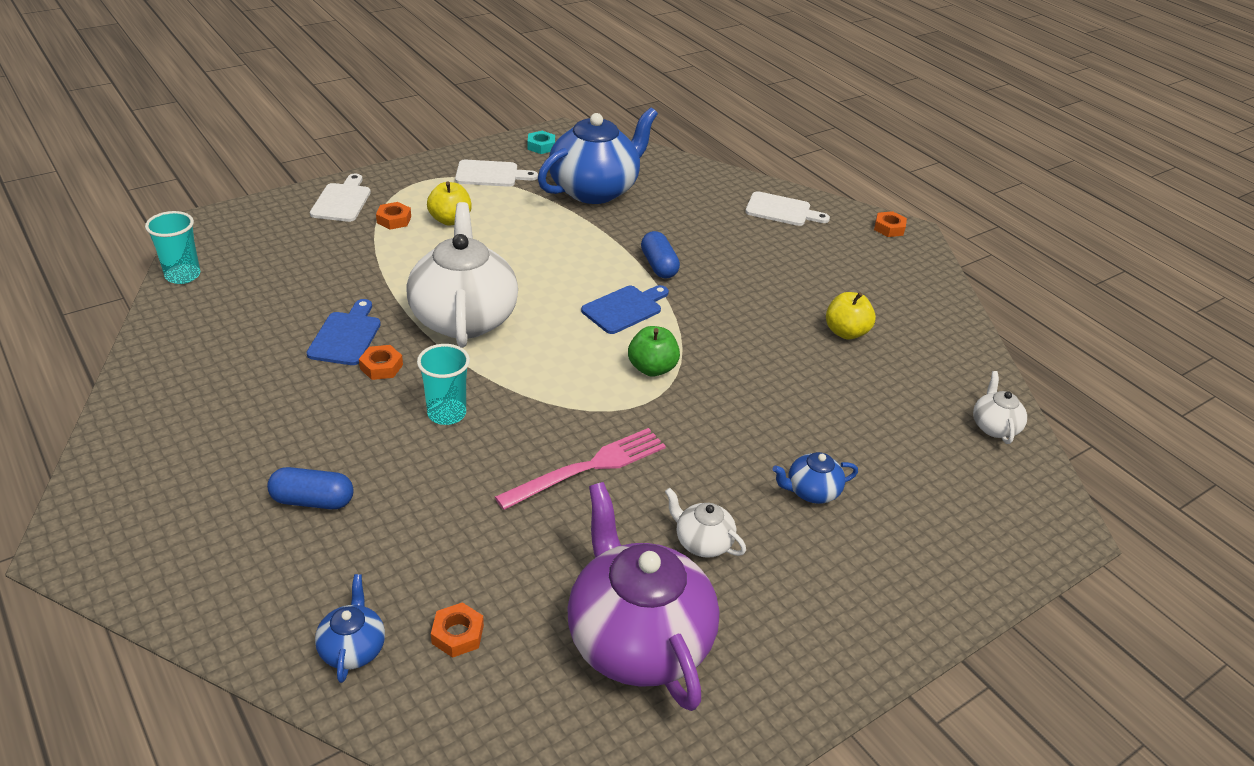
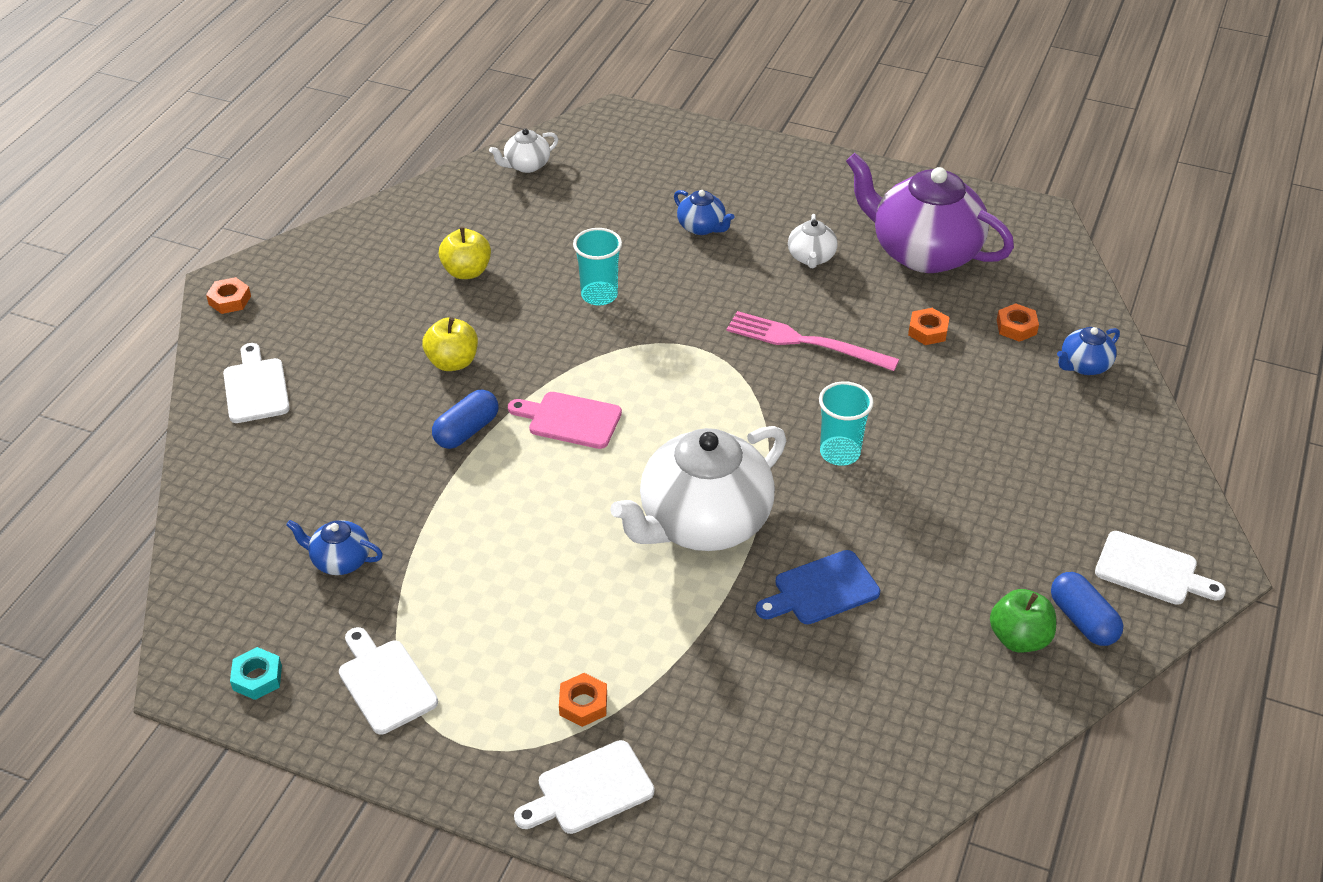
camera: 120 degrees left, 5 degrees up
turquoise cup [145,211,200,284] -> turquoise cup moved to [573,228,622,306]
blue capsule [267,467,354,509] -> blue capsule moved to [1051,572,1123,646]
orange nut [359,345,403,380] -> orange nut moved to [908,308,950,345]
yellow apple [427,181,472,226] -> yellow apple moved to [422,317,478,371]
blue teapot [538,108,658,204] -> blue teapot [286,520,383,575], size x0.44
purple teapot [567,482,720,711] -> purple teapot turned 90 degrees clockwise [846,153,1014,273]
blue cutting board [581,285,669,334] -> pink cutting board [508,392,622,449]
green apple [628,326,680,377] -> green apple moved to [990,589,1056,652]
none -> white cutting board [1095,531,1226,605]

